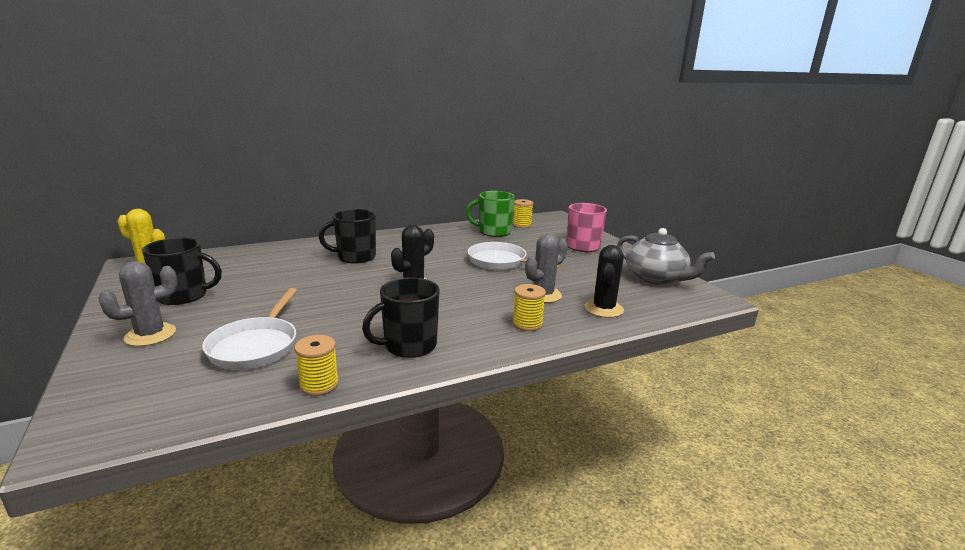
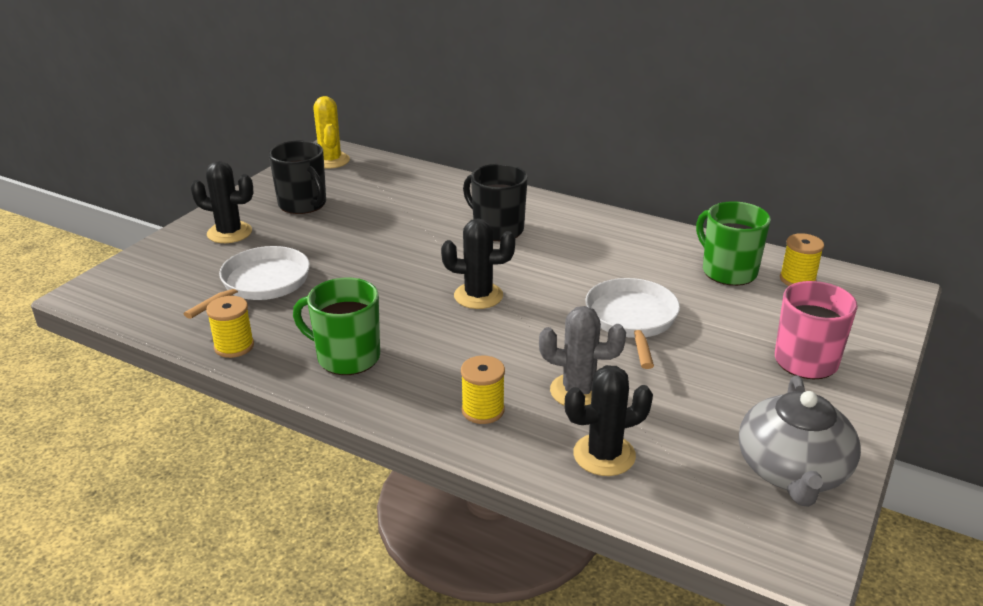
camera: 55 degrees right, 10 degrees up
grey cactus [98,261,177,346] -> black cactus [191,161,254,243]
white pan [202,288,297,370] -> white pan turned 150 degrees clockwise [183,246,310,319]
black mug [362,277,440,358] -> green mug [293,278,380,375]

